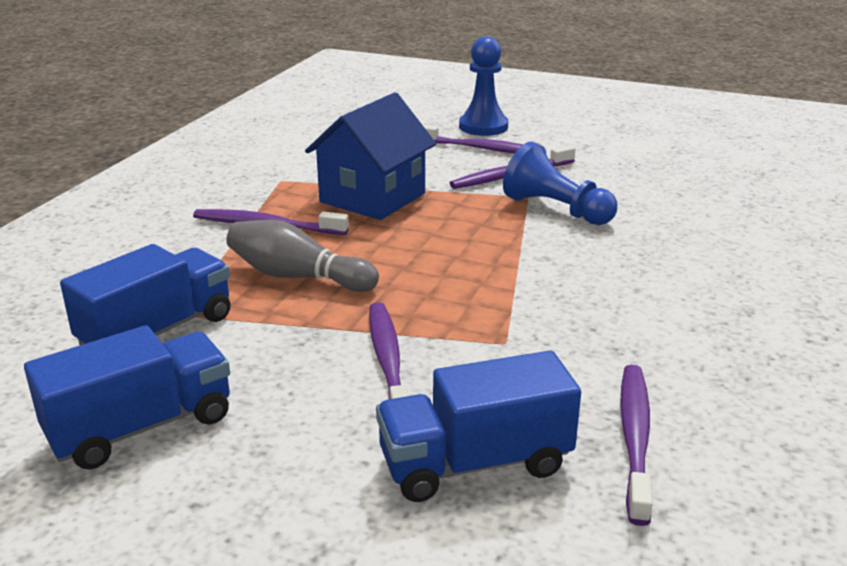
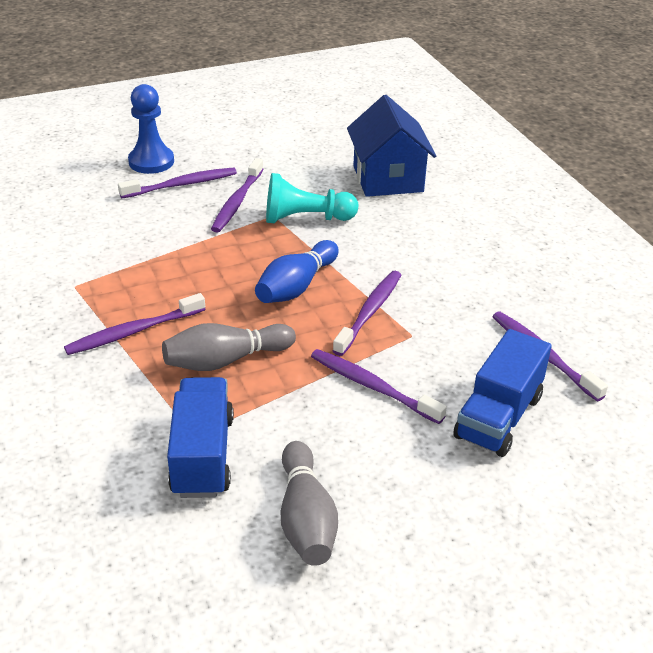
camera: 45 degrees left, 10 degrees up
blue truck [24,325,230,469] -> grey bowling pin [280,441,338,566]
blue house [305,92,436,220] -> blue house moved to [347,95,436,197]
blue pawn [503,142,617,225] -> turquoise pawn [266,173,358,223]
none -> blue bowling pin [255,240,339,303]
none -> purple toothbrush [333,271,401,356]

